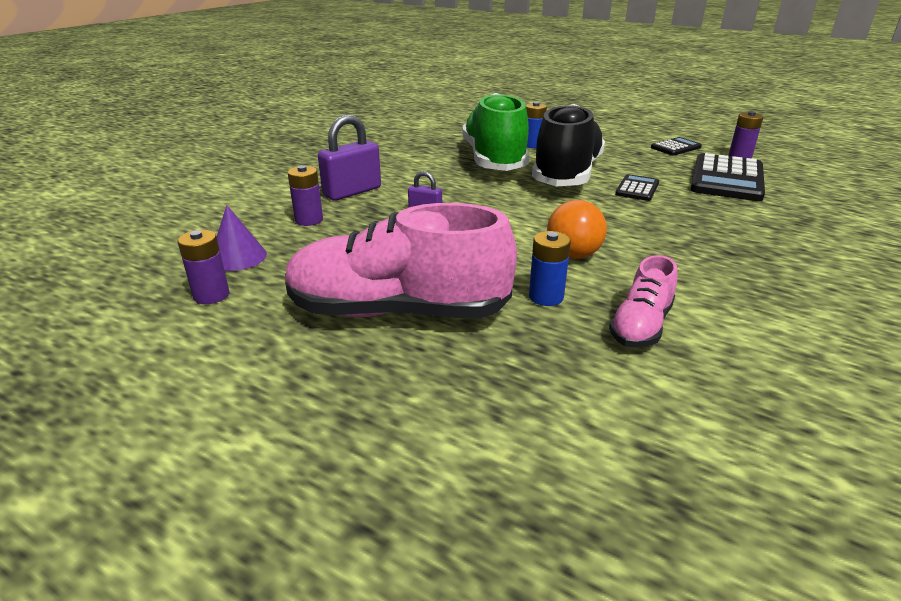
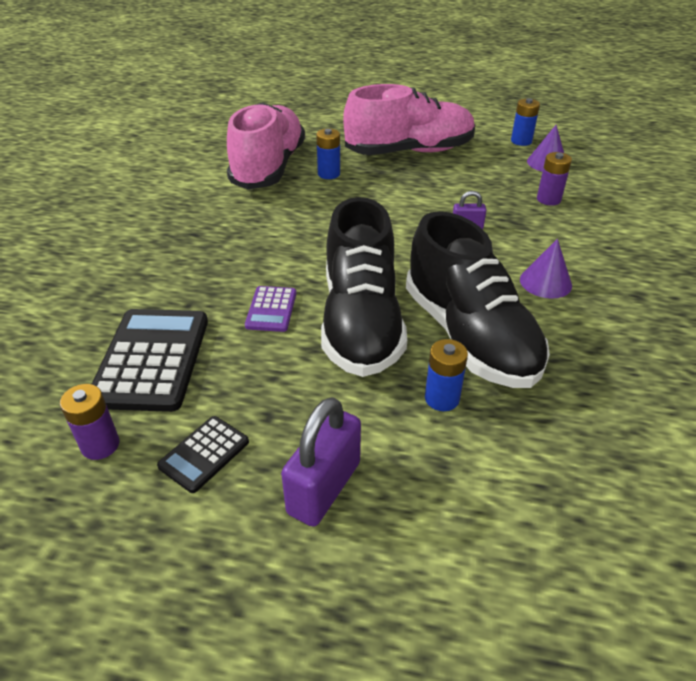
camera: 160 degrees right, 10 degrees up
purple battery [178,230,229,304] -> blue battery [511,98,540,146]
purple padlock [318,115,381,201] -> purple padlock moved to [281,397,361,527]
green shoe [462,93,530,171] -> black shoe [406,211,550,388]
orange ball [547,200,607,259] -> none
pink shoe [609,255,677,348] -> pink shoe [227,102,305,189], size x2.00
black calculator [615,174,659,201] -> purple calculator [245,286,296,332]
none -> purple cone [520,239,572,299]

